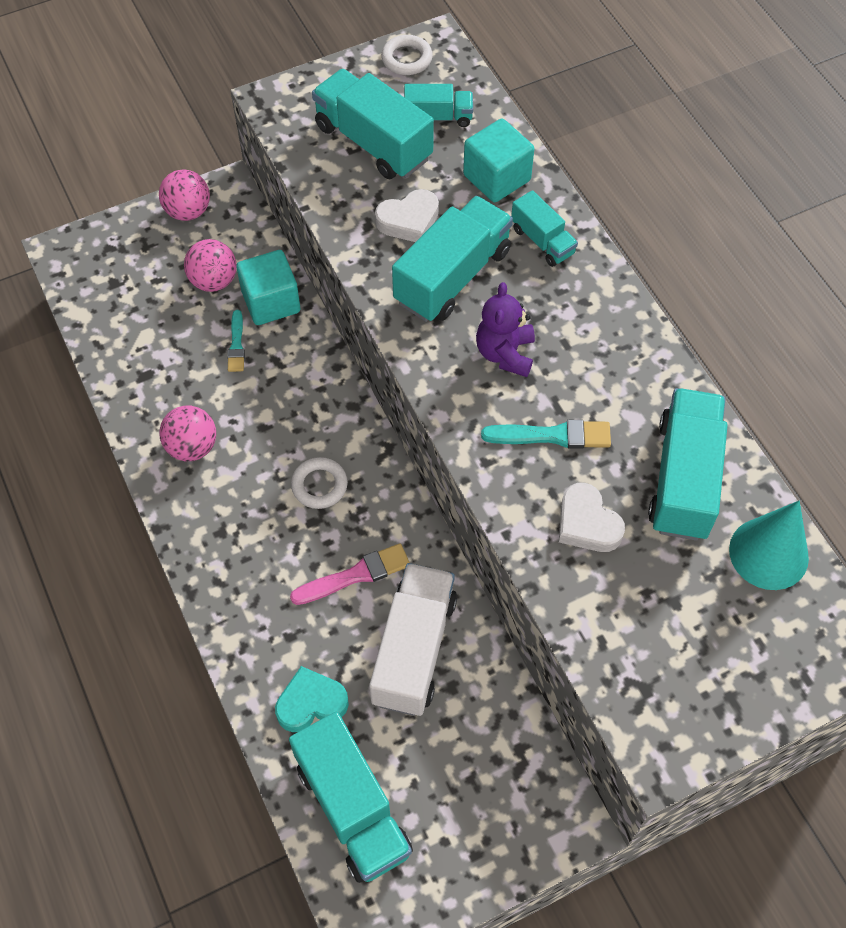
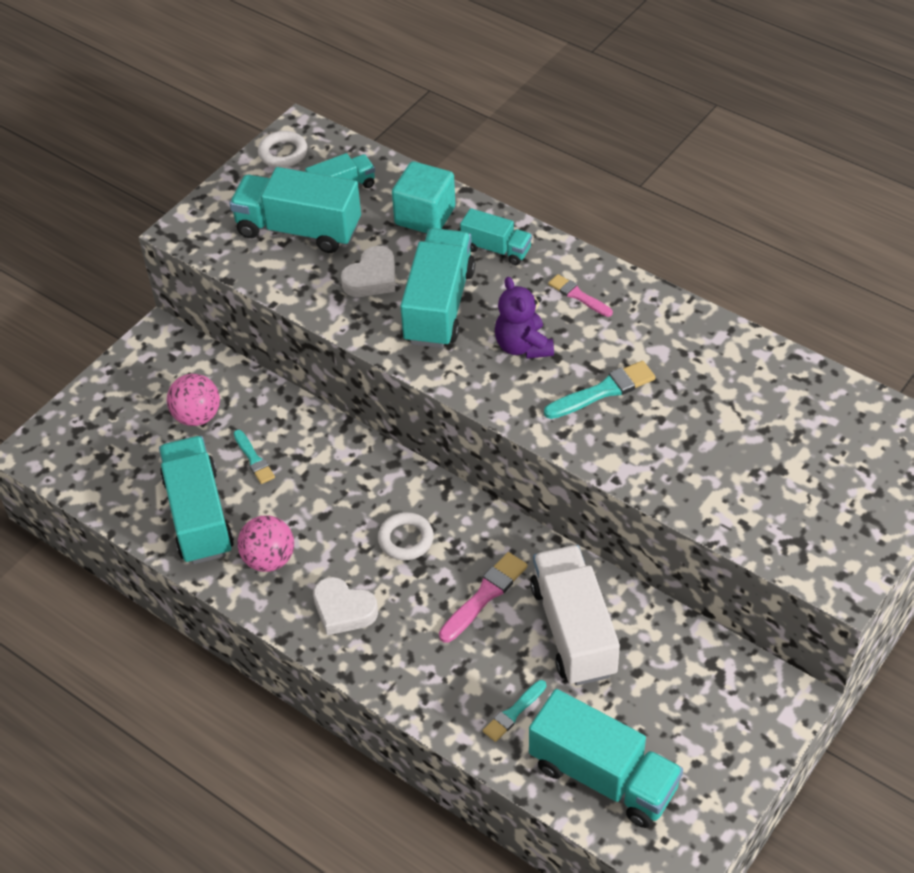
camera: 25 degrees left, 10 degrees down
pink ball [159,169,210,221] -> none
turquoise cube [236,250,300,325] -> none
turquoise heart [275,666,349,732] -> turquoise brush [483,680,546,742]
white heart [559,483,625,552] -> white heart moved to [313,577,378,635]
turquoise truck [648,388,728,541] -> turquoise truck moved to [159,436,234,564]
turquoise cone [729,501,809,590] -> none
none -> pink brush [548,274,613,317]

